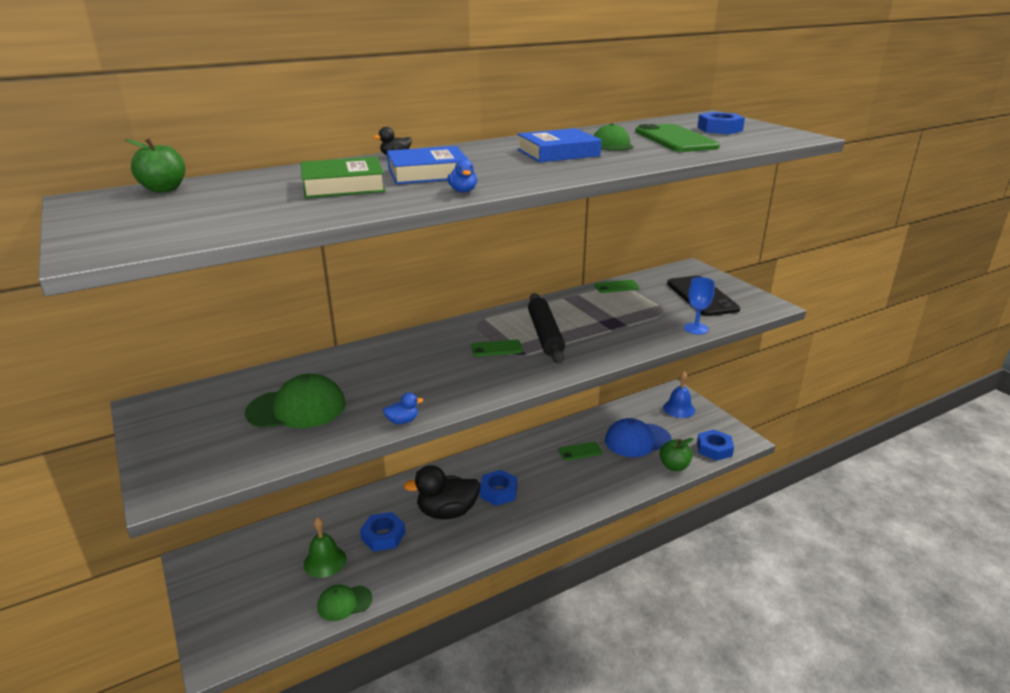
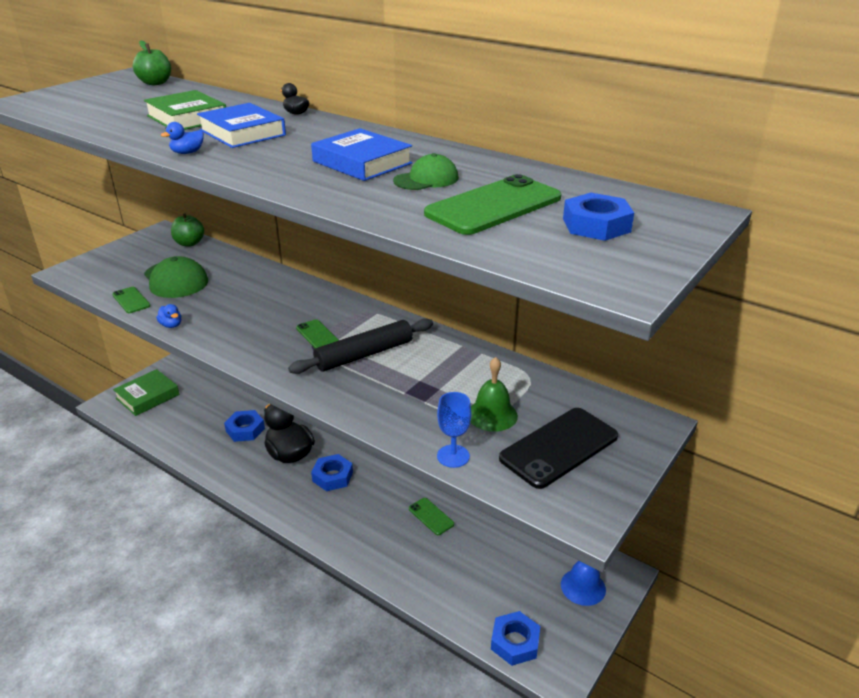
camera: 65 degrees right, 5 degrees up
green bell [304,517,346,578] -> green bell moved to [471,357,518,432]
green cap [317,584,372,621] -> none
green phone [595,280,640,293] -> green phone moved to [112,287,150,313]
blue cap [605,418,672,457] -> none
green apple [660,438,694,471] -> green apple moved to [171,213,204,247]
none -> green book [113,369,179,416]

